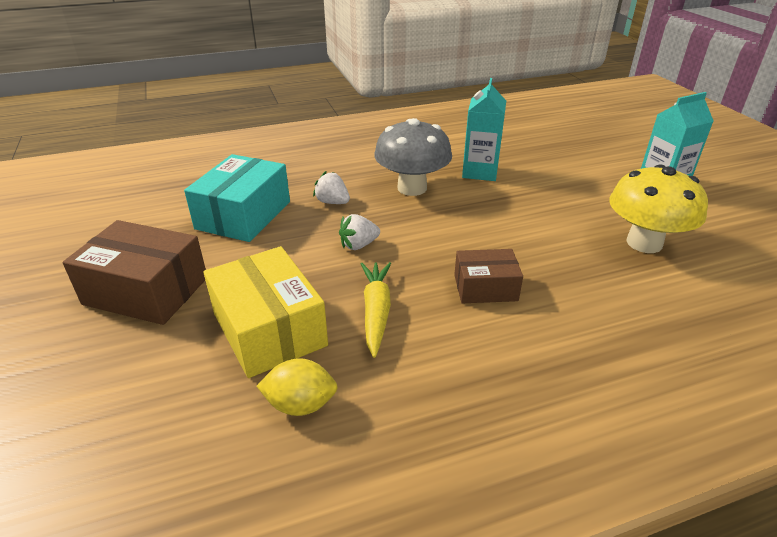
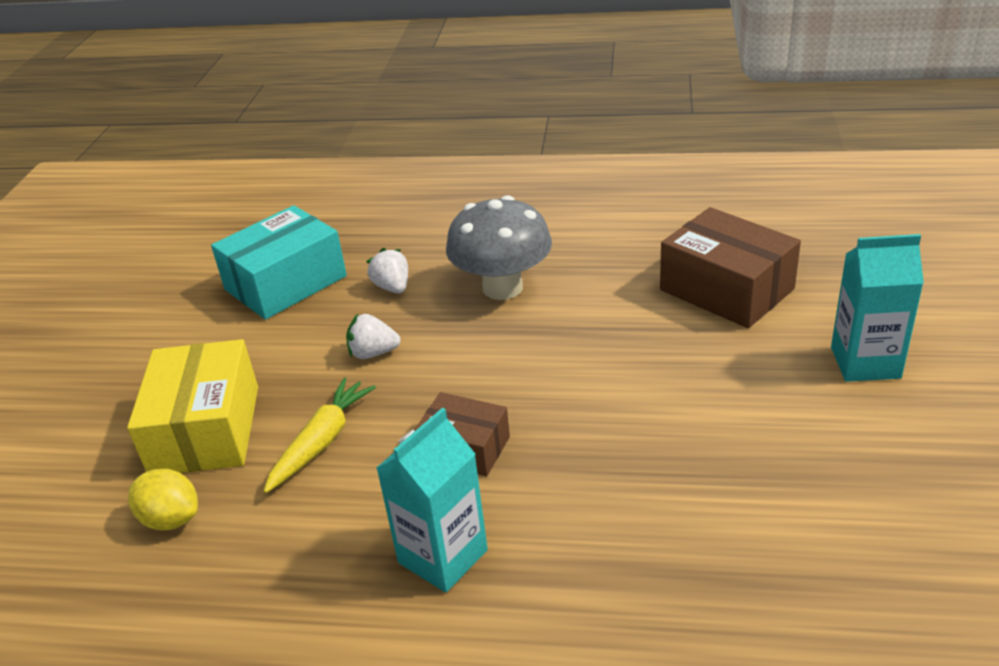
camera: 30 degrees right, 0 degrees up
brown box [62,220,206,325] -> brown box moved to [660,207,801,328]
turquoise carton [462,78,506,181] -> turquoise carton moved to [377,407,488,593]
yellow mushroom [609,164,708,253] -> none

